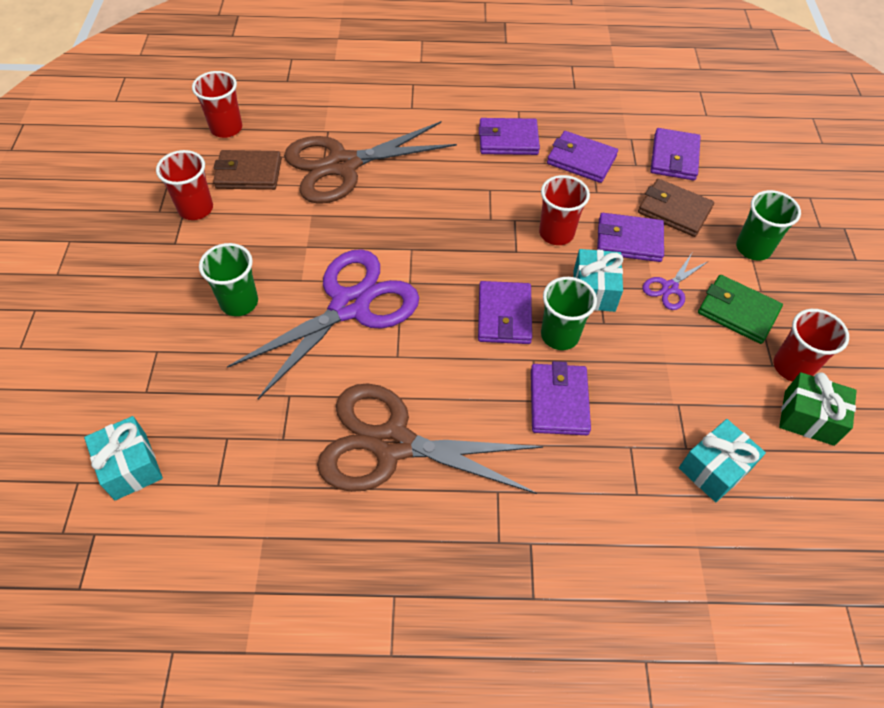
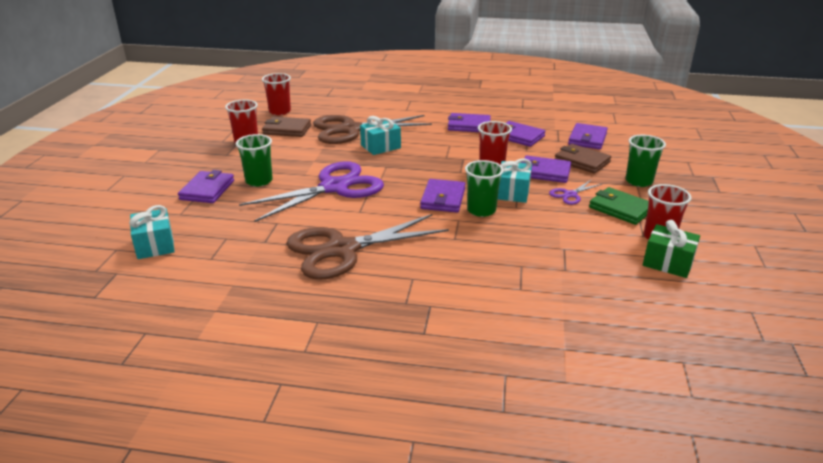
camera: 10 degrees right, 25 degrees down
brown scissors [317,383,543,494] -> brown scissors turned 45 degrees counterclockwise [286,214,449,280]
purple wallet [531,361,591,435] -> purple wallet moved to [178,170,234,203]
turquoise gift [679,419,766,502] -> turquoise gift moved to [360,116,401,155]

